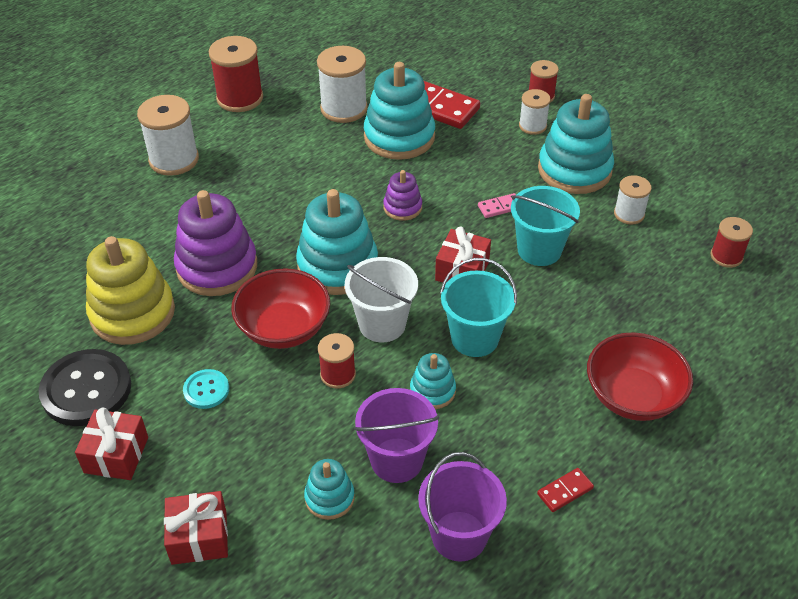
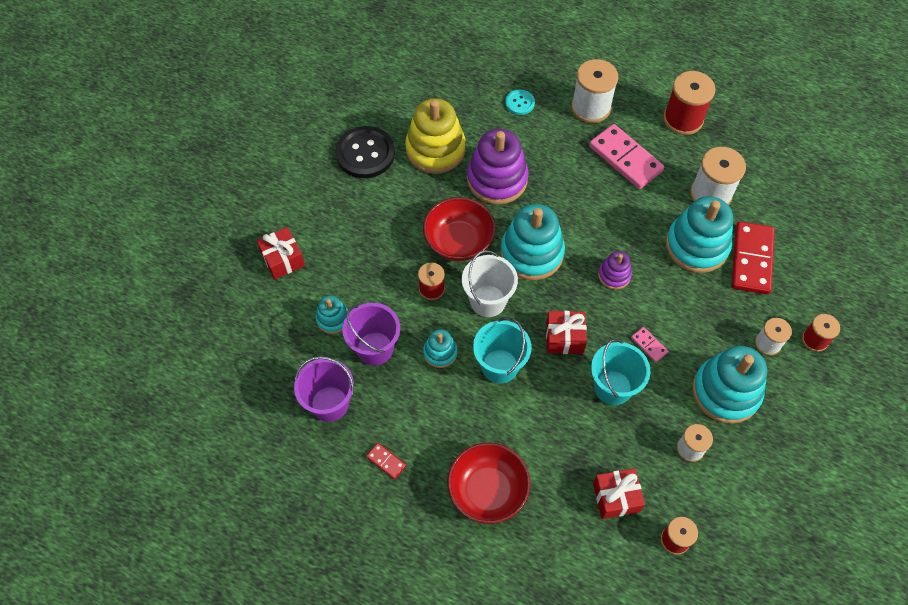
camera: 70 degrees right, 15 degrees up
red gift [75,407,148,480] -> red gift moved to [593,468,645,519]
turquoise button [183,369,229,409] -> turquoise button moved to [505,90,535,115]
none -> pink domino [589,124,664,189]

